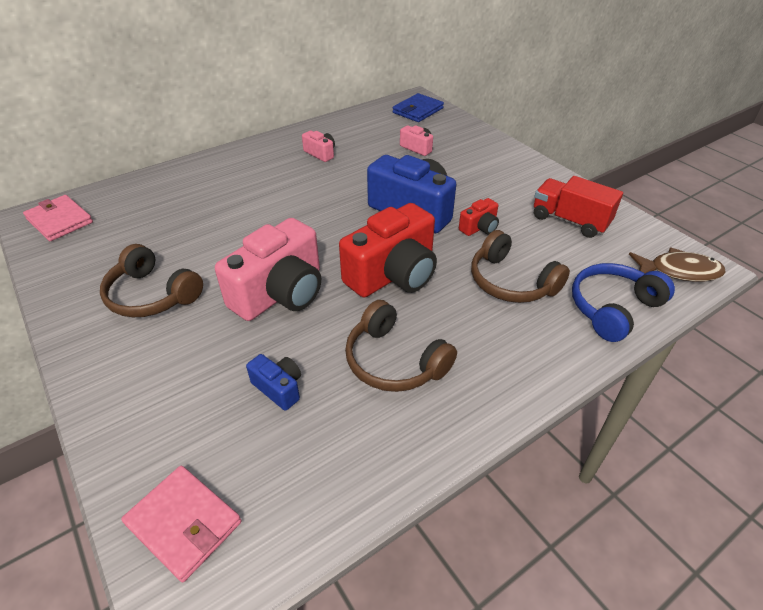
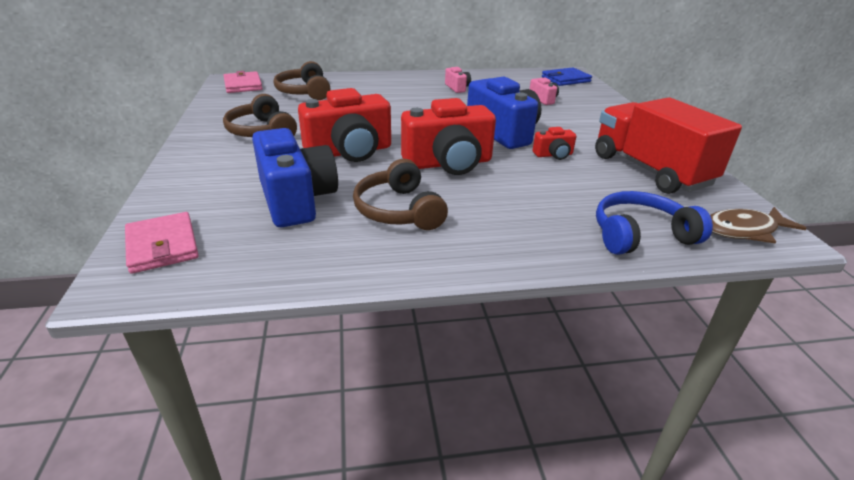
camera: 25 degrees right, 10 degrees down
pink camera [215,218,321,321] -> red camera [298,88,391,162]
blue camera [246,354,301,411] -> blue camera [252,128,338,227], size x2.16
brown headphones [471,230,570,303] -> brown headphones moved to [274,61,330,100]
red truck [534,176,623,238] -> red truck [595,97,742,194], size x1.56
brown fish [629,247,726,282] -> brown fish turned 135 degrees clockwise [710,207,807,243]

